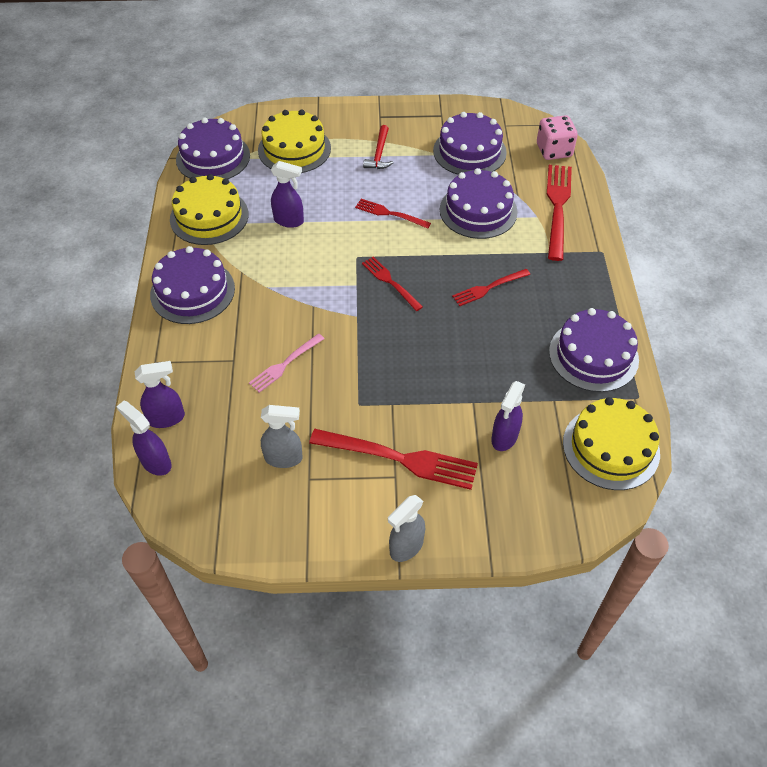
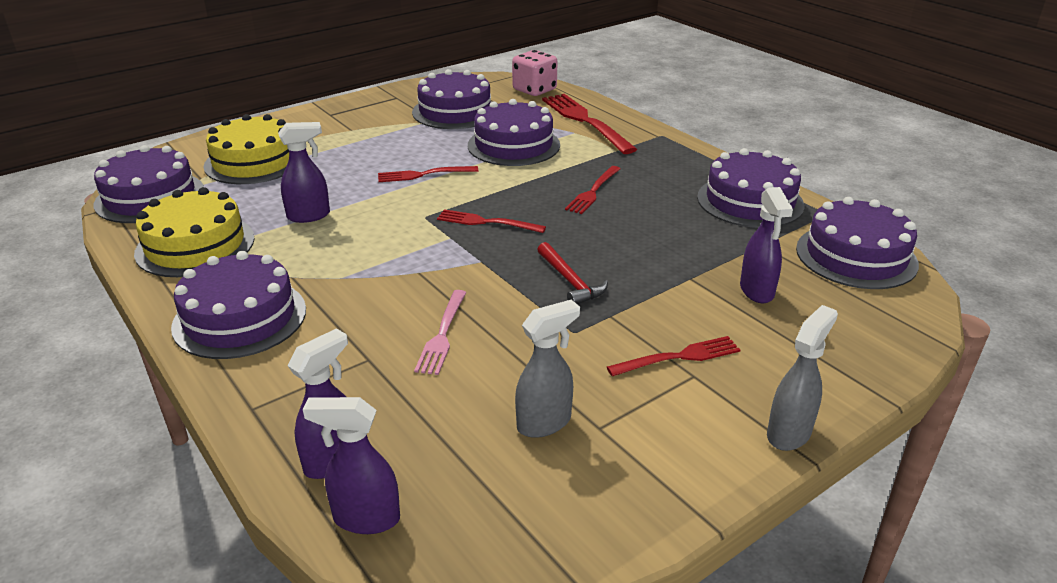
camera: 35 degrees left, 20 degrees down
red fork [309,429,478,490] -> red fork [607,336,740,376], size x0.58
red hammer [363,125,394,169] -> red hammer moved to [537,242,608,304]
grey spray bottle [388,495,425,562] -> grey spray bottle turned 150 degrees counterclockwise [767,305,838,451]
yellow cake [563,397,660,490] -> purple cake [796,197,919,289]

